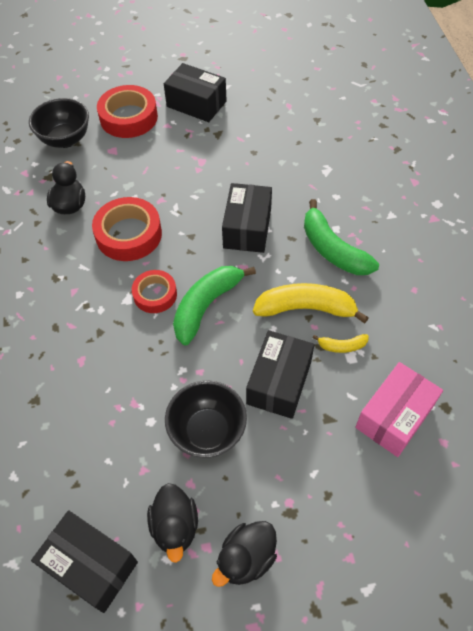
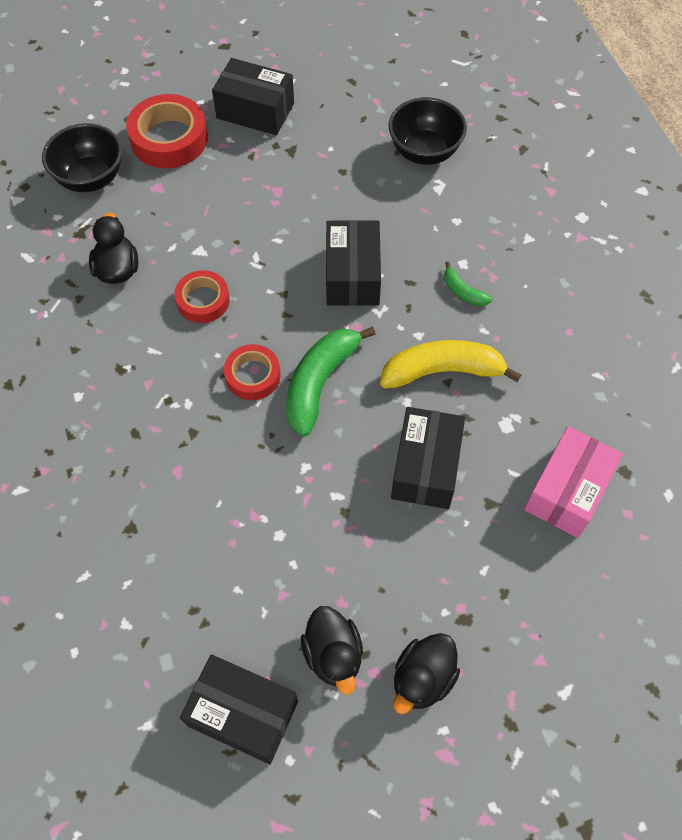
camera: 10 degrees left, 5 degrees up
red tape [92,197,162,261] -> red tape [174,270,230,323], size x0.62
black bowl [165,380,247,458] -> black bowl moved to [388,97,467,165]
green banana [304,199,379,275] -> green banana [444,261,492,306], size x0.48
yellow banana [312,334,369,353] -> none

